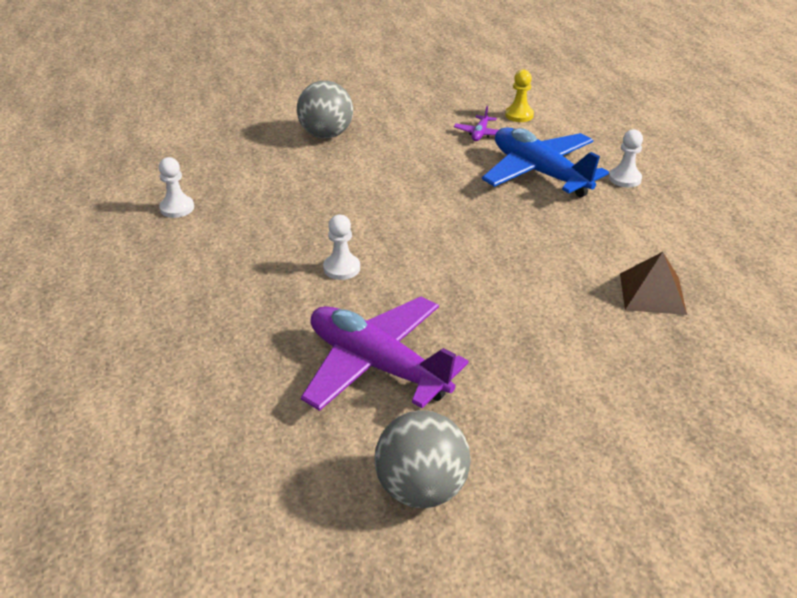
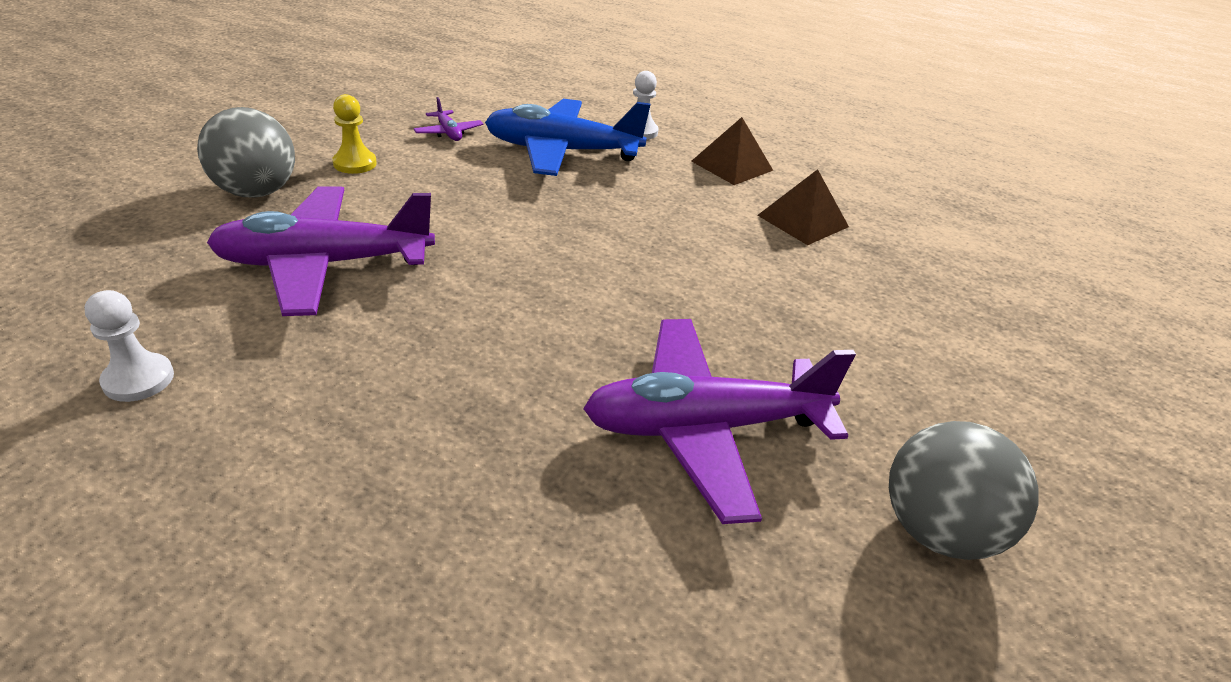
camera: 50 degrees left, 0 degrees up
white pawn [323,215,360,280] -> none
yellow pawn [505,69,534,122] -> yellow pawn moved to [332,94,377,174]
none -> purple plane [207,187,435,316]
none -> brown pyramid [691,117,773,185]

